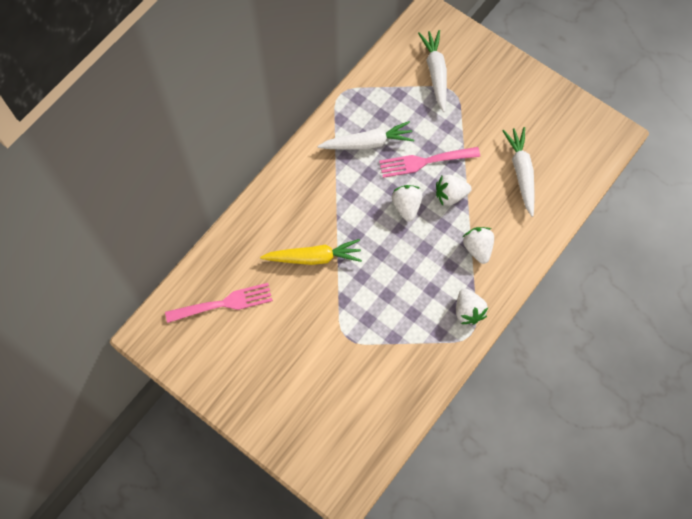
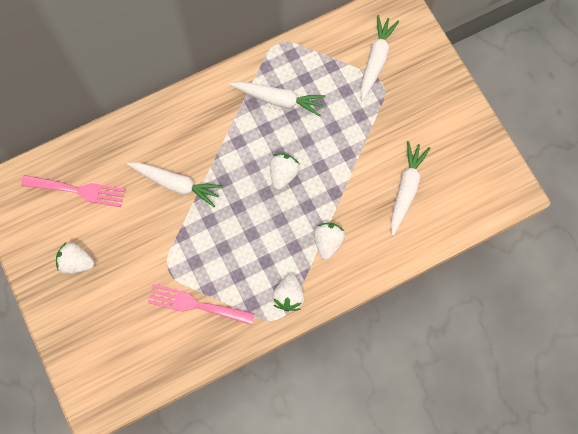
camera: 25 degrees right, 5 degrees up
yellow carrot [260,239,362,265] -> white carrot [127,162,223,207]
pink fork [379,147,480,178] -> pink fork moved to [147,284,255,325]
white strawberry [436,175,471,205] -> white strawberry moved to [56,242,94,274]

